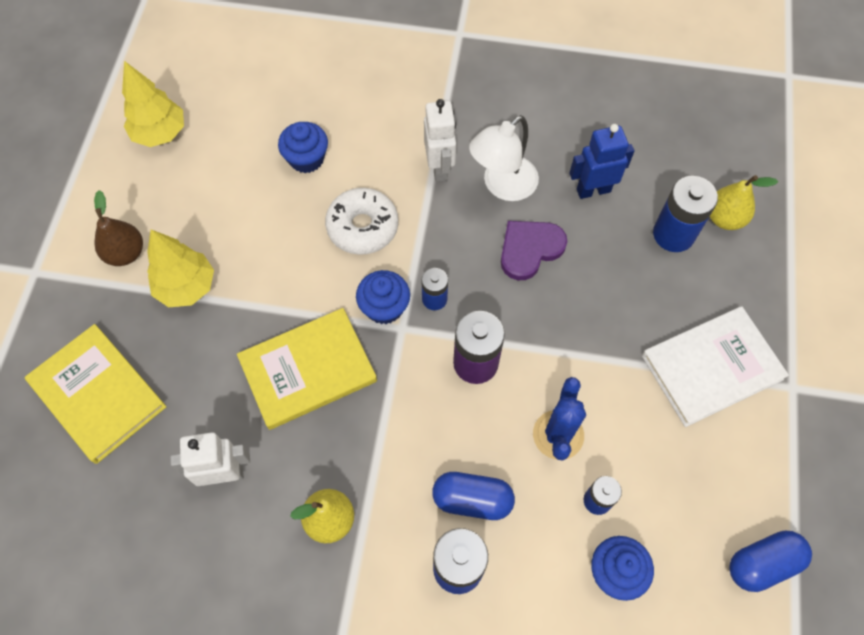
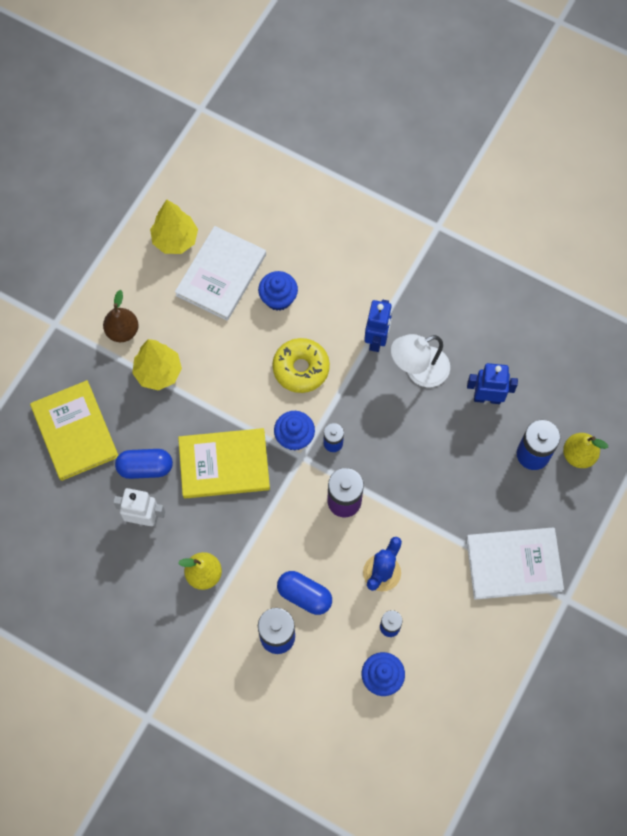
camera: 20 degrees right, 5 degrees up
white donut [325,188,398,255] -> yellow donut [272,338,330,393]
white robot [424,99,456,182] -> blue robot [364,300,392,352]
purple heart [501,221,567,280] -> none
blue capsule [729,531,812,592] -> blue capsule moved to [115,449,173,479]
none -> white book [175,226,266,321]

